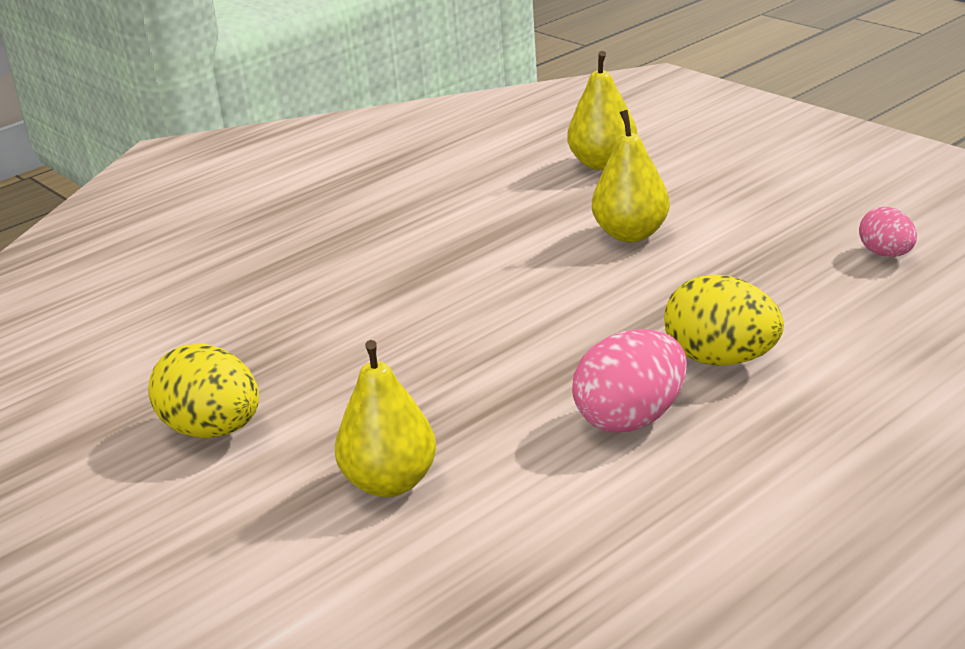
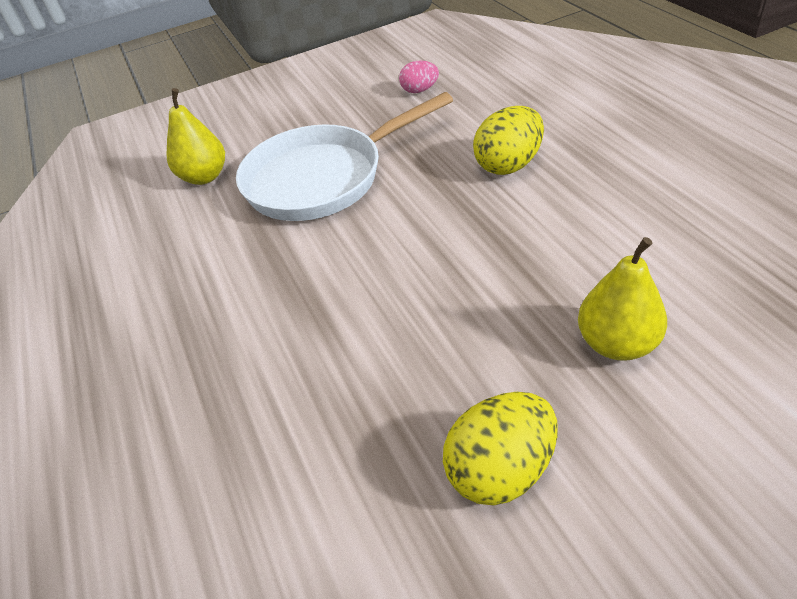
camera: 70 degrees left, 15 degrees up
pink egg [572,329,687,433] -> none
yellow pear [592,110,670,242] -> white pan [236,92,453,221]

